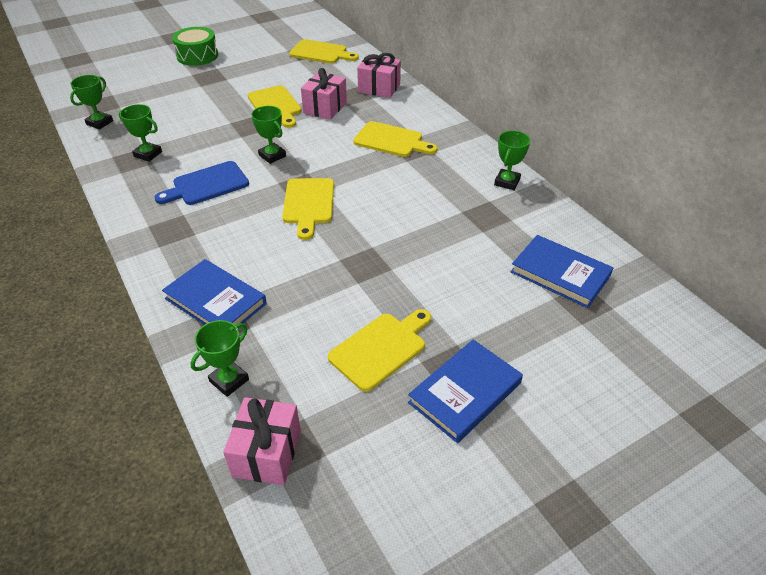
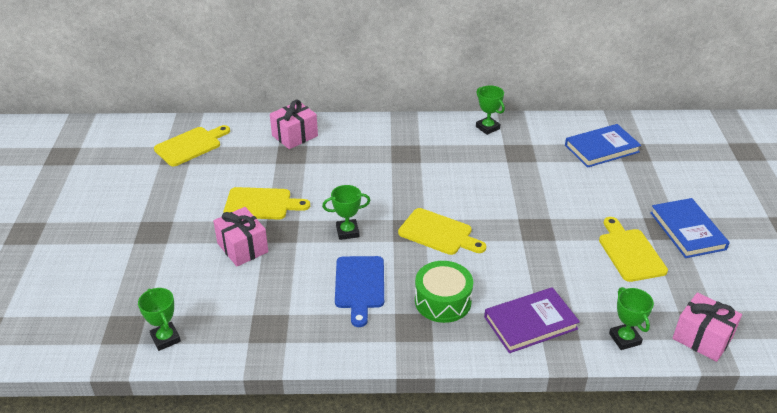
camera: 60 degrees left, 5 degrees down
green trophy [119,104,162,162] -> none
blue book [162,259,267,325] -> purple book [484,287,580,353]
green drum [172,27,218,66] -> green drum moved to [415,261,473,323]
pink gift [301,68,347,120] -> pink gift moved to [213,207,269,267]
yellow cutting board [353,121,438,157] -> none

